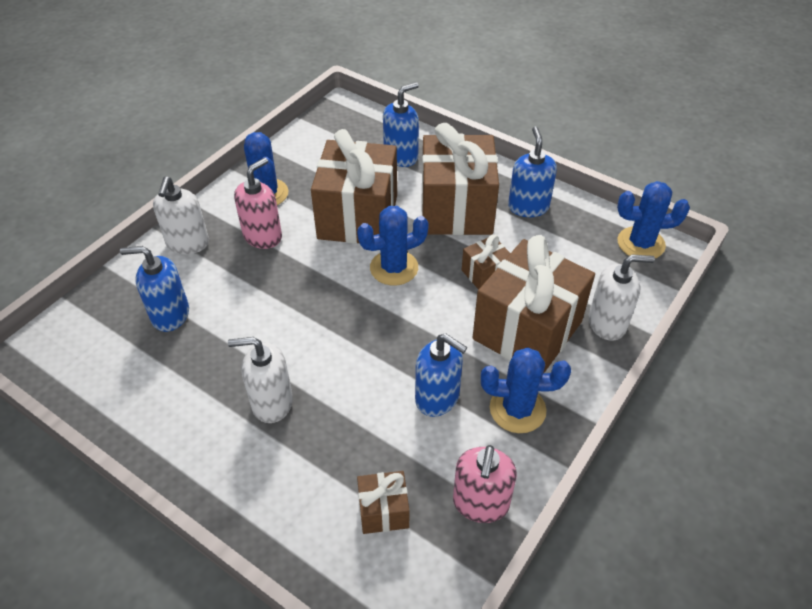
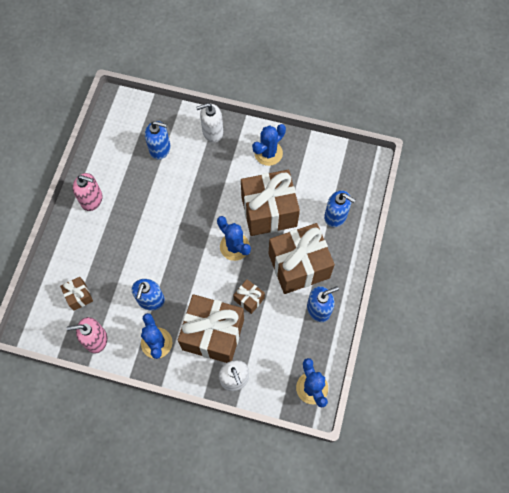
camera: 70 degrees right, 20 degrees up
blue soap dispenser [120,246,189,332] -> blue soap dispenser turned 120 degrees clockwise [145,121,170,160]
white soap dispenser [228,337,293,423] -> none
pink soap dispenser [234,158,282,249] -> pink soap dispenser moved to [72,173,103,211]

